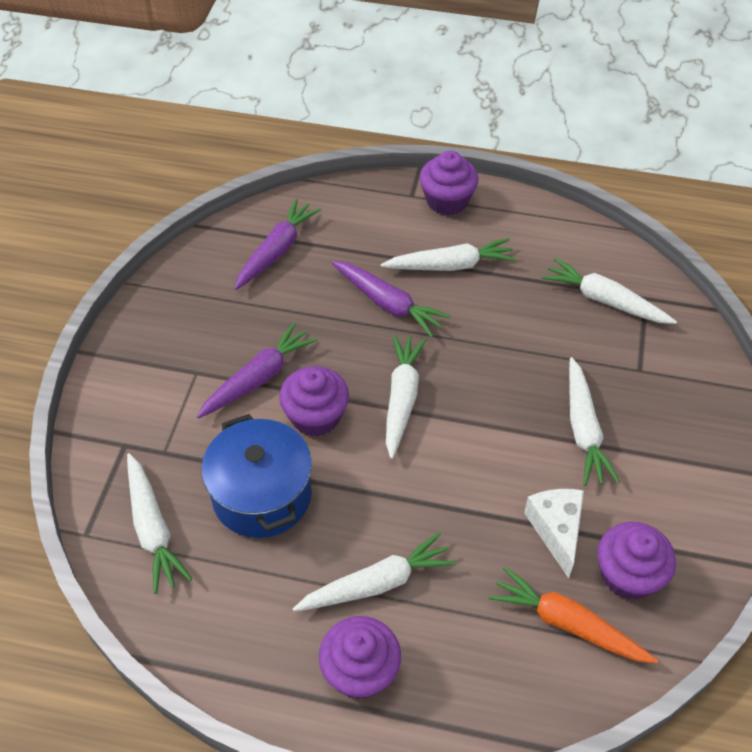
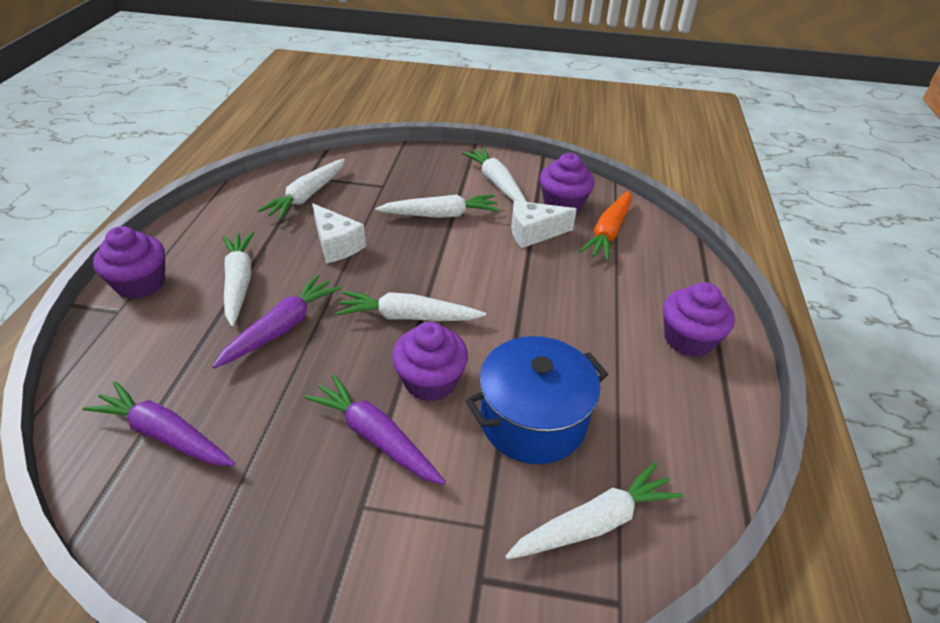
camera: 95 degrees left, 10 degrees down
white carrot [293,532,456,612] -> white carrot moved to [462,147,527,202]
none -> white cheese [312,203,366,263]

